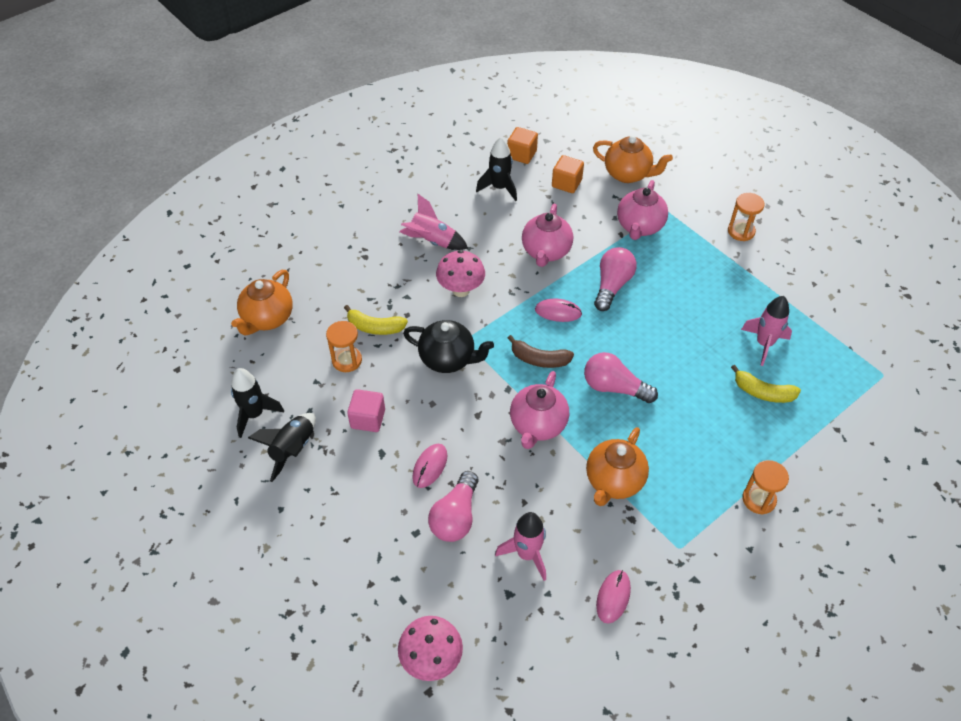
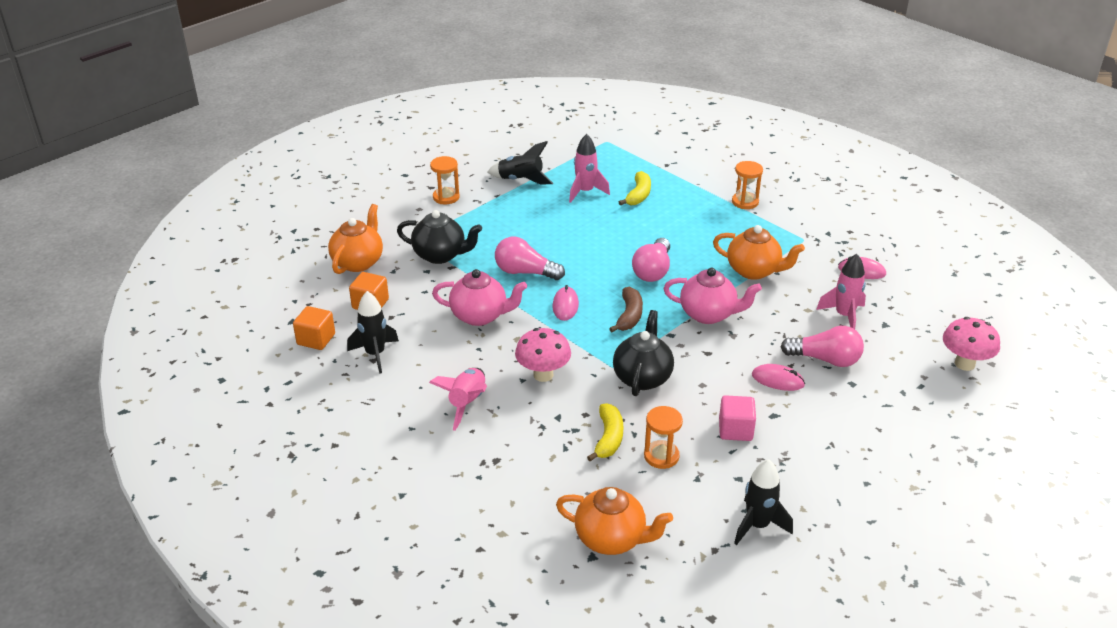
camera: 95 degrees left, 15 degrees down
black rocket [248,413,316,482] -> black rocket moved to [488,141,553,185]
pink teapot [617,180,668,240] -> black teapot [397,210,482,264]

